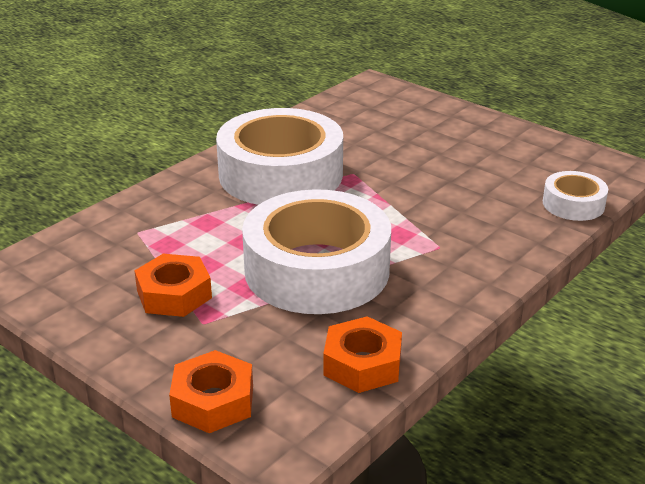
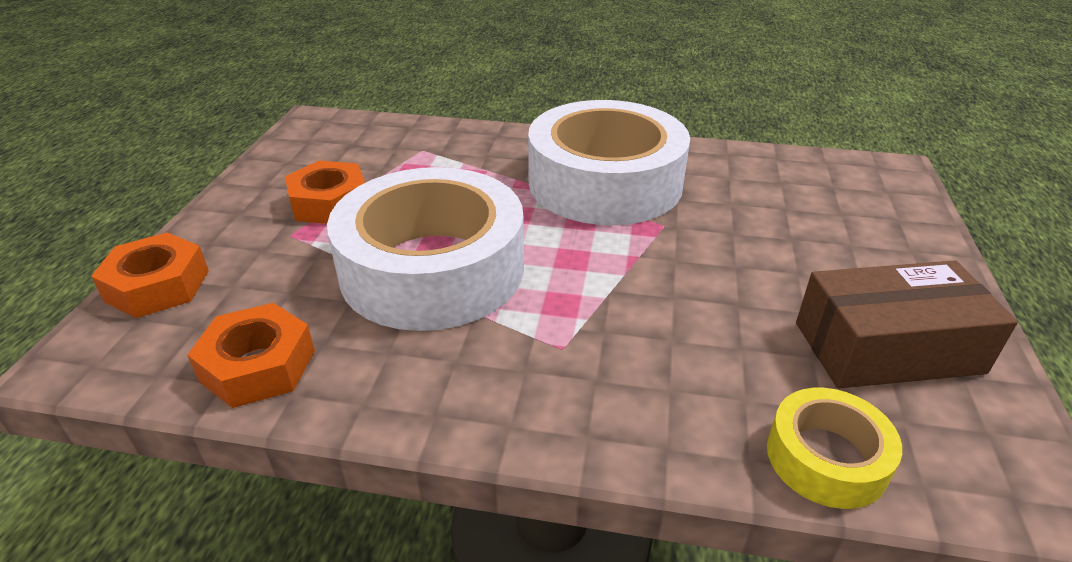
camera: 60 degrees right, 5 degrees up
white tape [543,171,608,221] -> yellow tape [767,388,902,509]
none -> brown box [796,260,1018,388]

